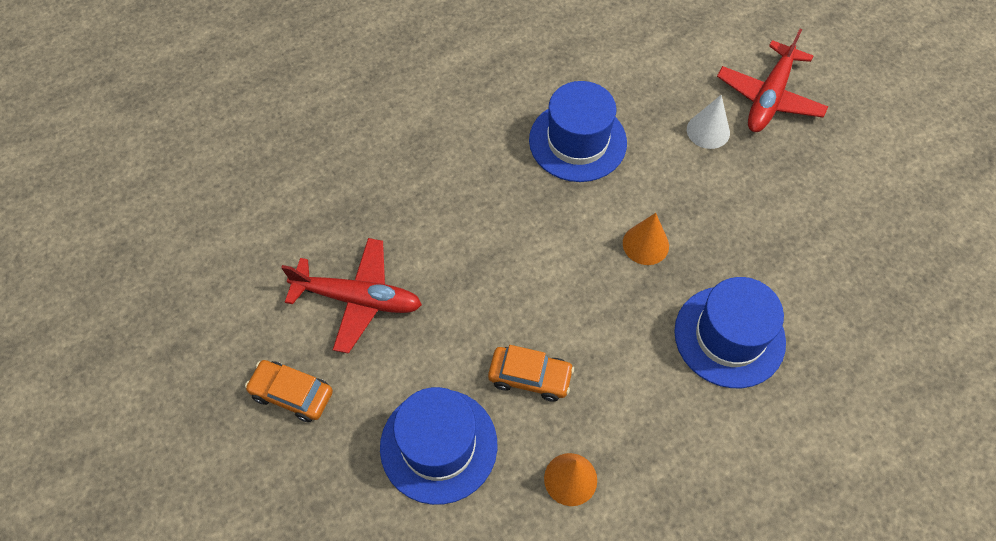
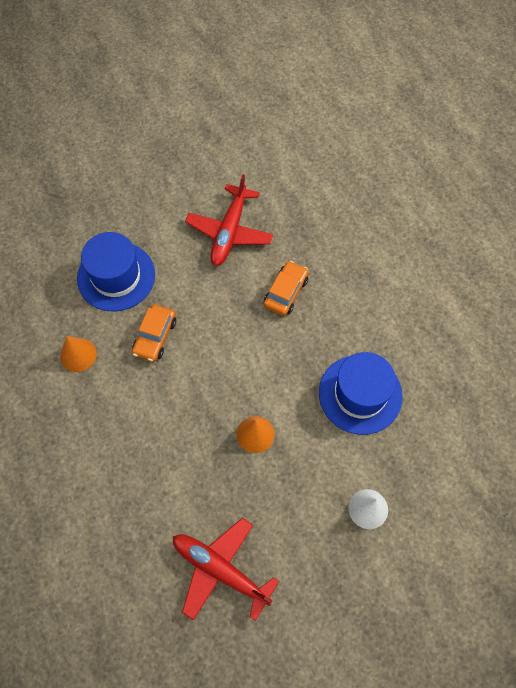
camera: 95 degrees right, 5 degrees up
orange car [245,360,333,422] -> orange car moved to [264,261,308,316]
blue hat [674,277,786,388] -> none
red plane [717,29,828,132] -> red plane moved to [173,518,279,621]

